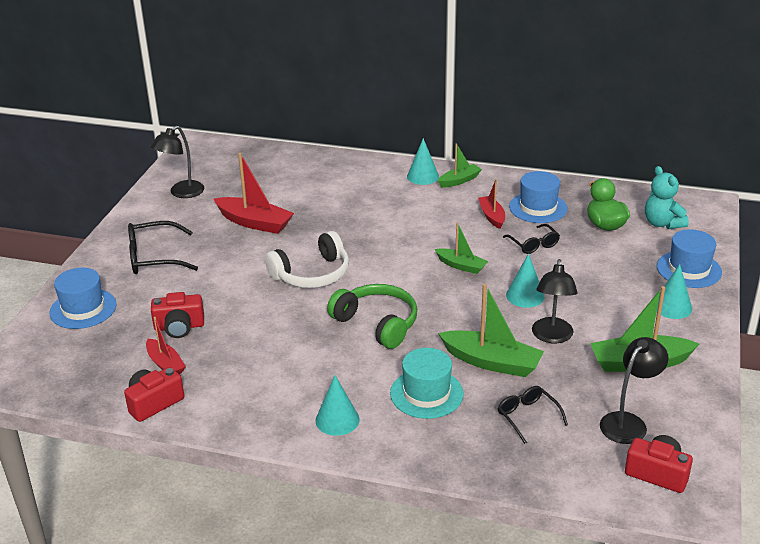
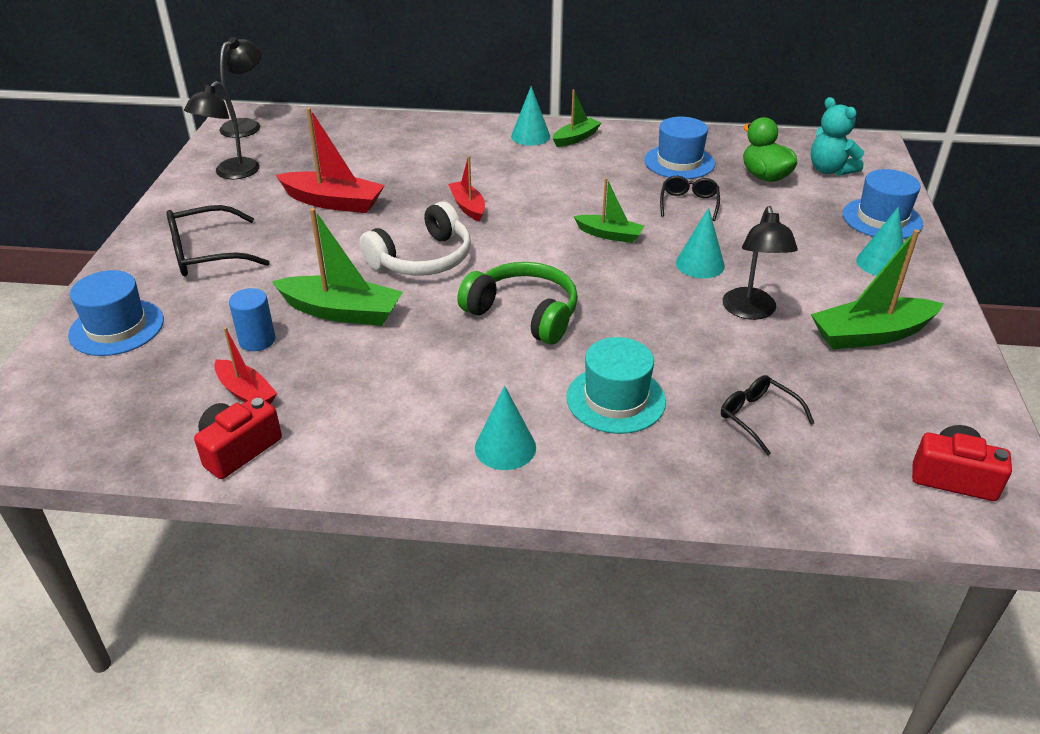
camera: 10 degrees left, 5 degrees up
red camera [151,292,204,338] -> blue cylinder [229,288,275,351]
green boat [438,284,544,377] -> green boat moved to [272,208,403,326]
red boat [478,179,505,229] -> red boat moved to [448,156,485,222]
black glasses [503,224,560,254] -> black glasses turned 135 degrees counterclockwise [660,176,720,221]
black lamp [600,337,669,444] -> black lamp moved to [219,37,262,138]

